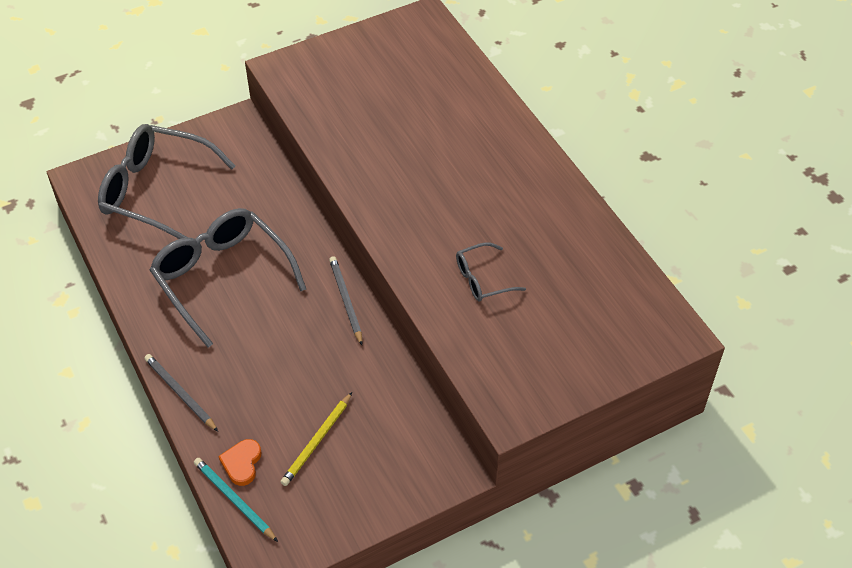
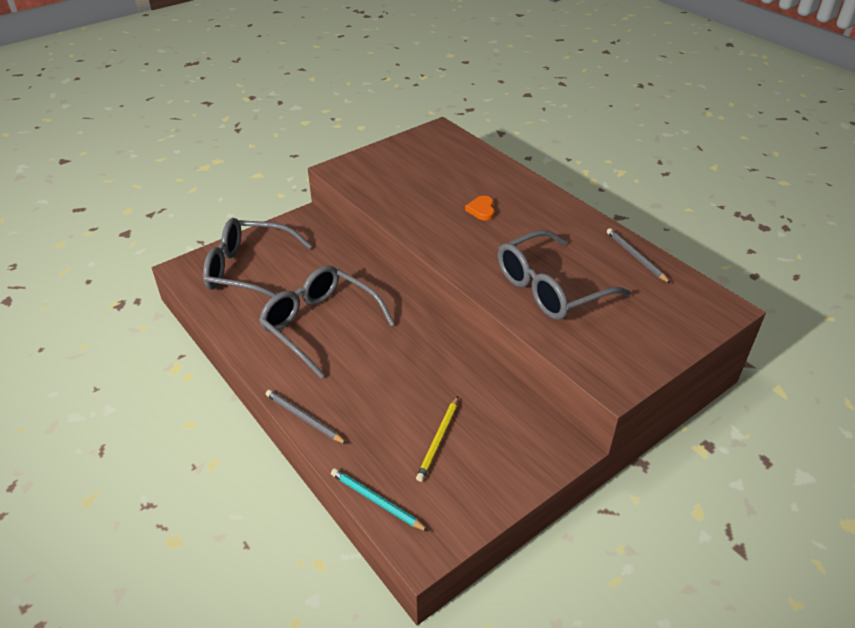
camera: 10 degrees left, 10 degrees down
orange heart [219,439,261,486] -> orange heart moved to [465,196,495,221]
grey pencil [329,256,362,345] -> grey pencil moved to [607,228,671,284]
grey glasses [456,242,526,302] -> grey glasses [498,230,631,320], size x2.06

